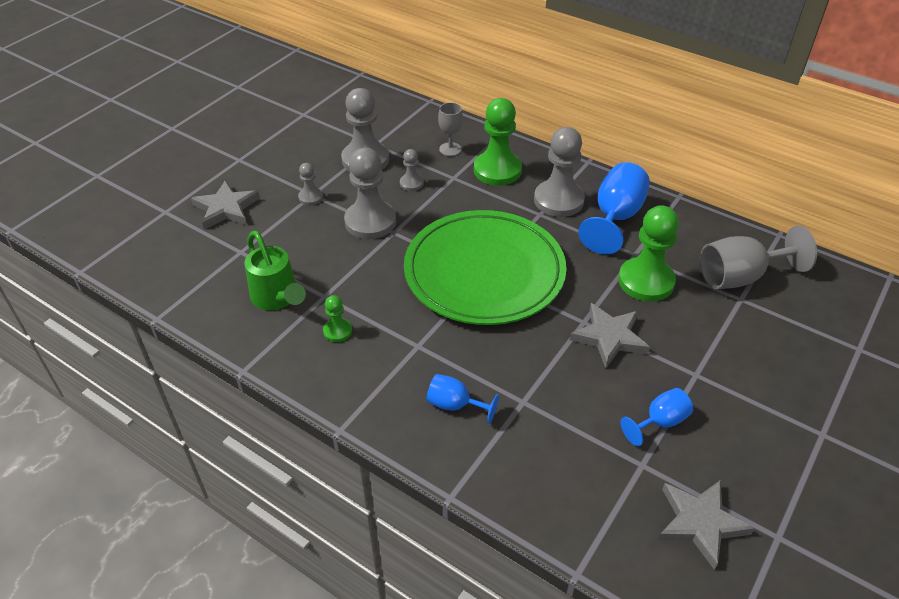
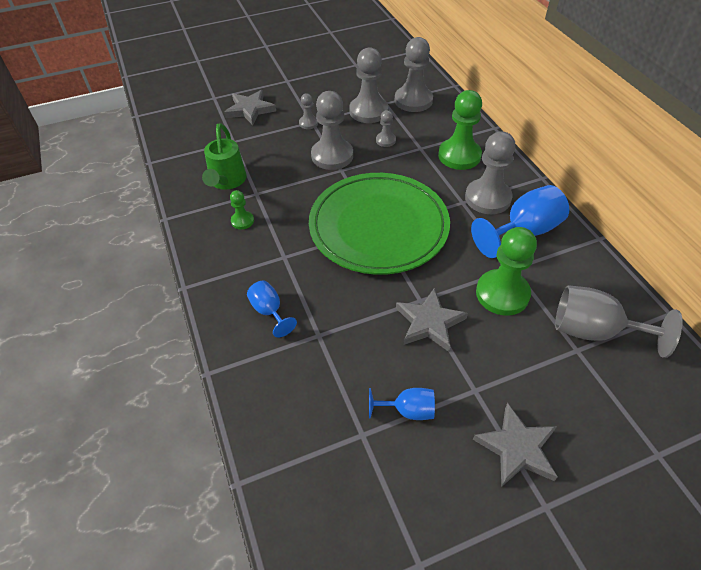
camera: 35 degrees right, 5 degrees up
grey goblet [438,102,463,156] -> none
grey star [658,480,755,570] -> grey star moved to [473,403,558,487]
none -> grey pawn [395,37,433,112]

